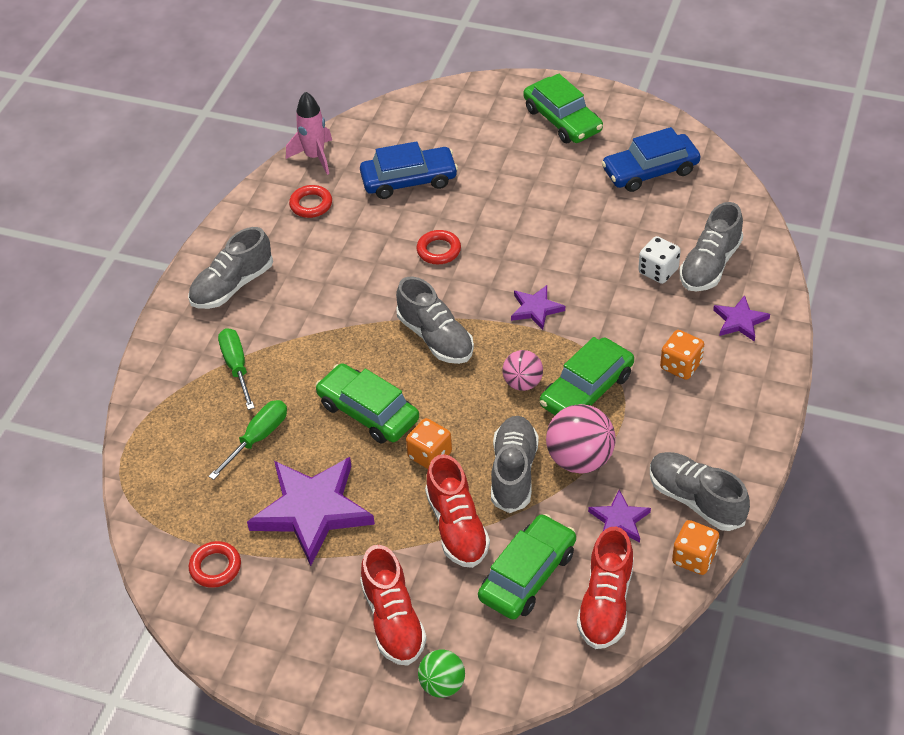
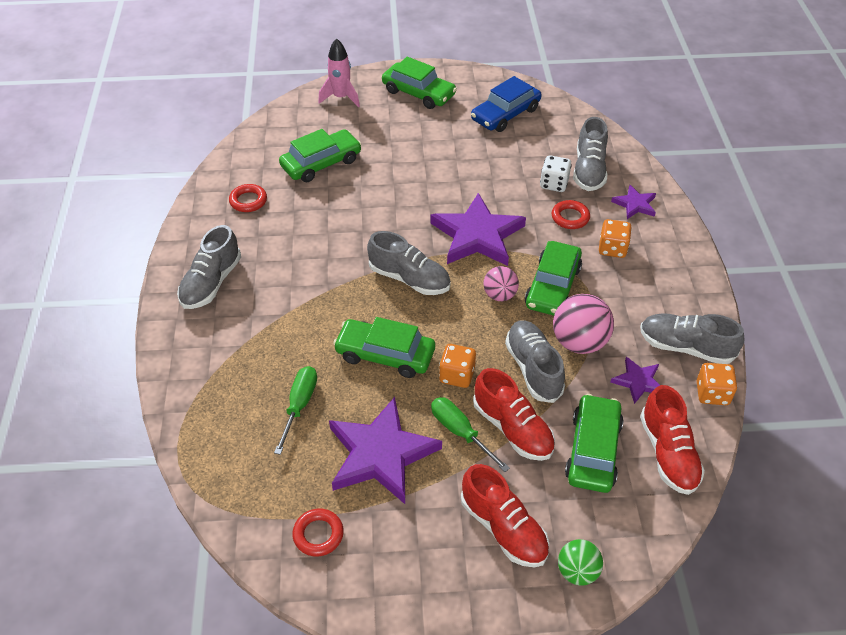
camera: 25 degrees left, 0 degrees up
green screwdriver [218,328,255,410] -> green screwdriver moved to [431,397,510,472]
pink rocket [286,91,332,175] -> pink rocket moved to [318,38,360,107]
blue car [360,141,458,199] -> green car [279,129,361,182]
red ring [417,230,461,264] -> red ring moved to [552,200,590,229]
purple star [511,285,565,330] -> purple star [430,193,526,266], size x2.04

